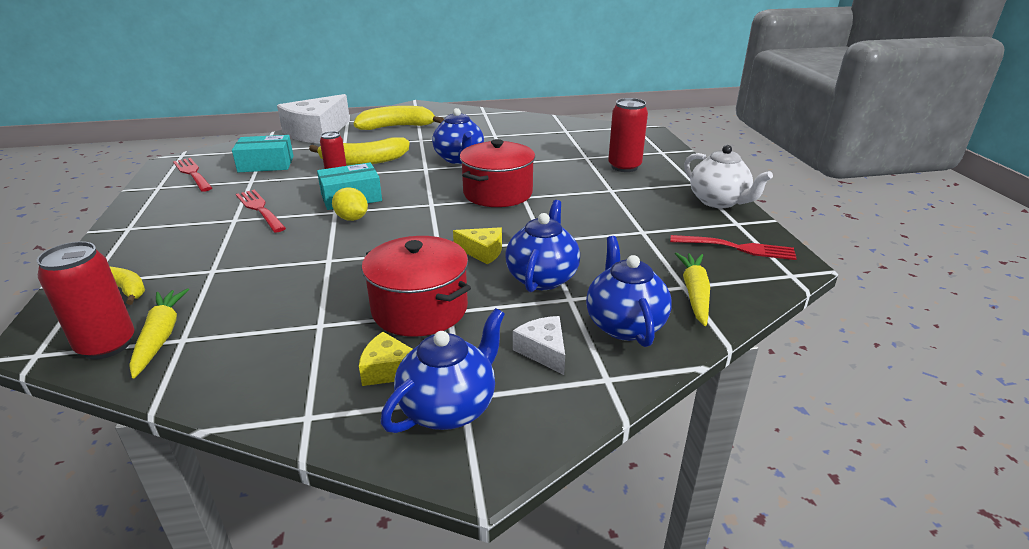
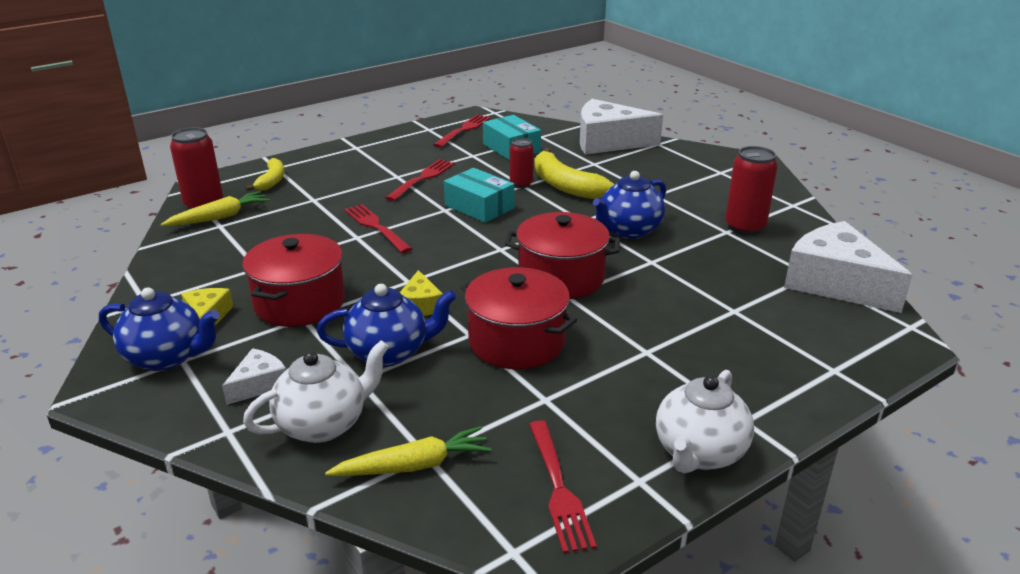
camera: 65 degrees right, 0 degrees up
yellow lemon [332,187,368,221] -> none
yellow banana [354,106,444,130] -> none
blue teapot [586,236,672,347] -> white teapot [243,340,389,443]
red can [608,98,648,172] -> red can moved to [725,146,778,235]
none -> red fork [344,204,412,253]
none -> red pot [460,267,577,369]
none -> white cheese [784,221,913,313]

